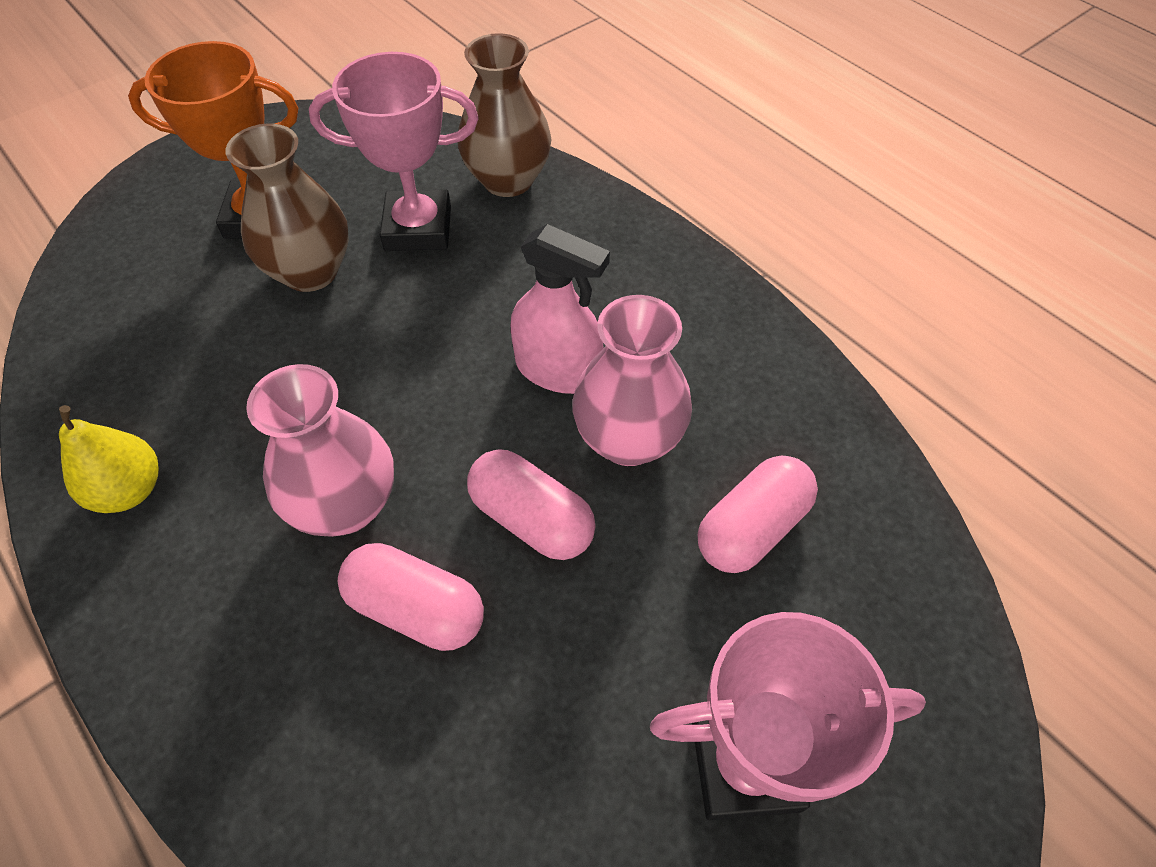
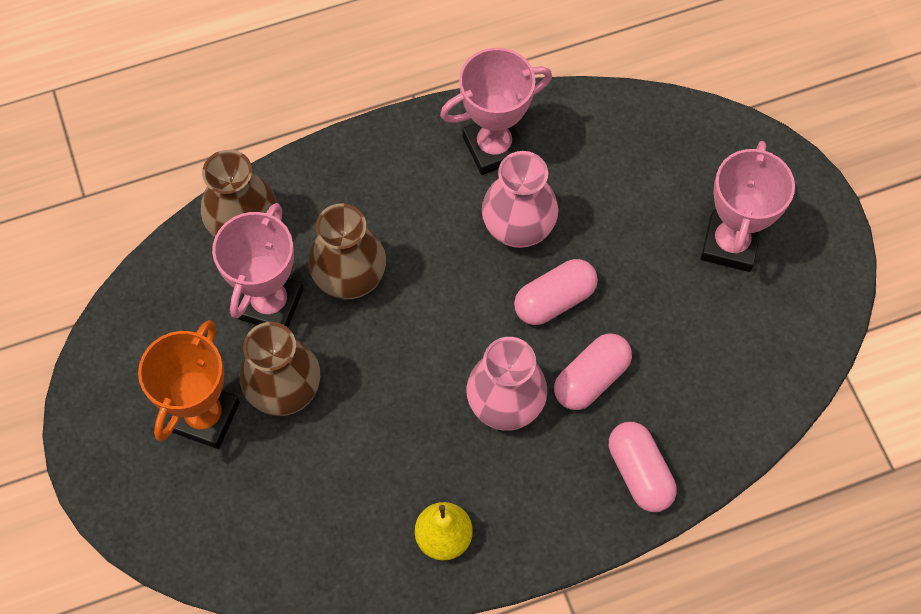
camera: 70 degrees left, 10 degrees up
pink spray bottle [511,224,610,394] -> none
pink capsule [698,455,818,573] -> pink capsule moved to [609,422,677,512]
none -> brown vase [308,204,386,299]
none -> pink trophy [440,48,552,175]

